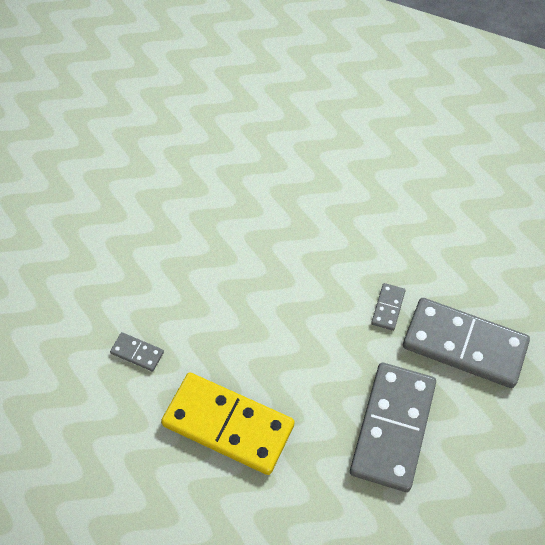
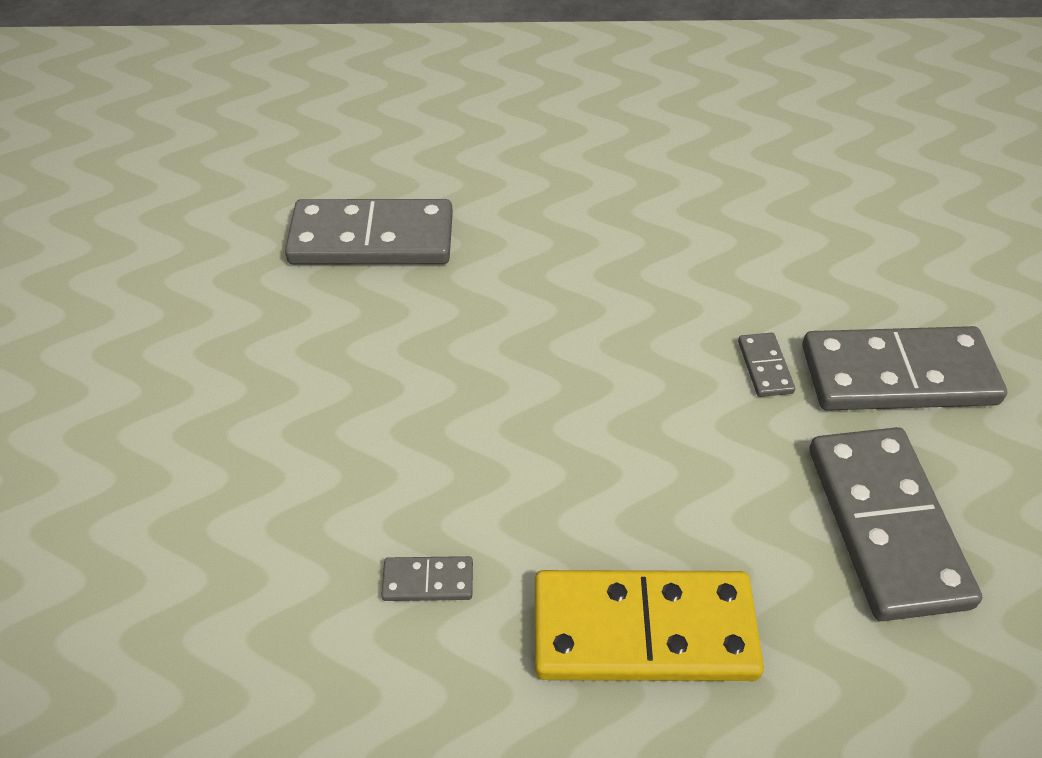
camera: 25 degrees left, 10 degrees down
none -> grey domino [285,199,453,264]

